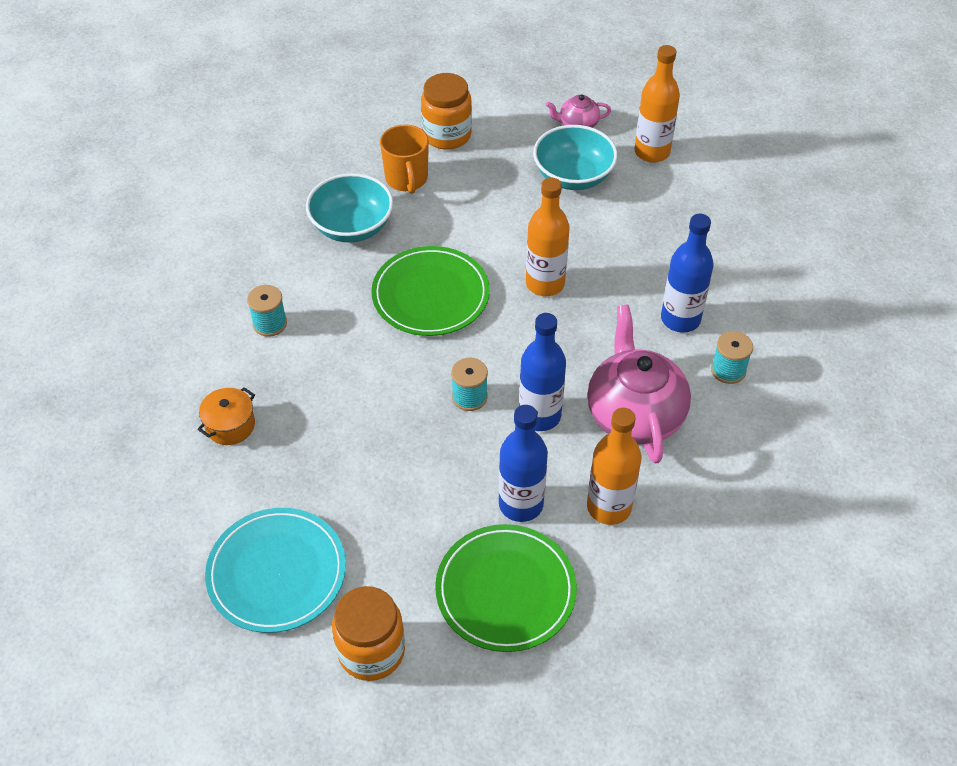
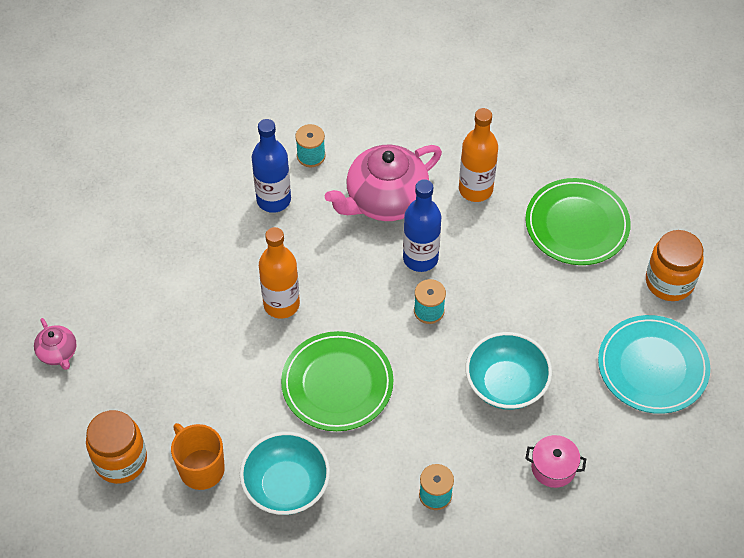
camera: 115 degrees left, 5 degrees up
orange pot [197,387,255,445] -> pink pot [525,435,586,488]
orange mug [380,124,429,194] -> orange mug turned 90 degrees counterclockwise [171,423,225,490]
blue bottle [499,405,548,522] -> none
turquoise bowl [533,125,618,190] -> turquoise bowl moved to [466,332,552,410]
orange bottle [635,45,680,163] -> none

